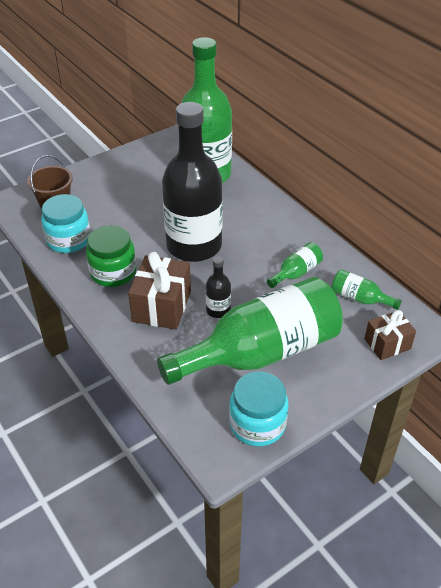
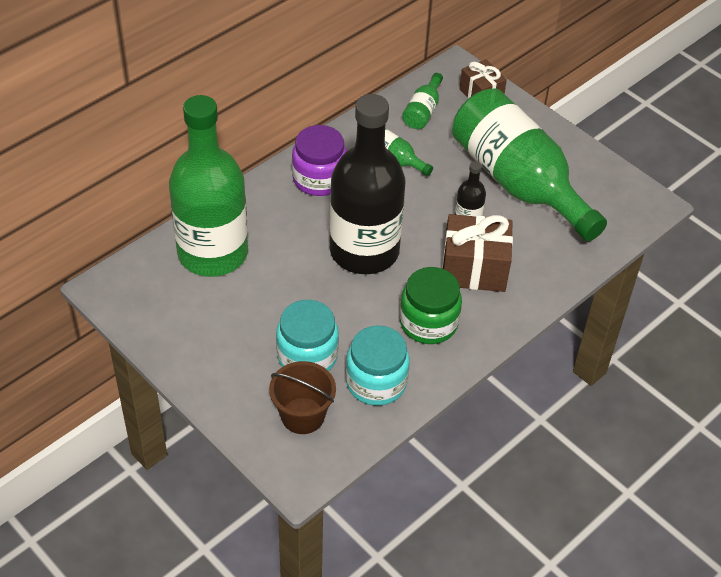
camera: 100 degrees left, 5 degrees up
turquoise jar [229,371,289,446] -> turquoise jar moved to [276,300,339,371]
none -> purple jar [292,125,347,196]

